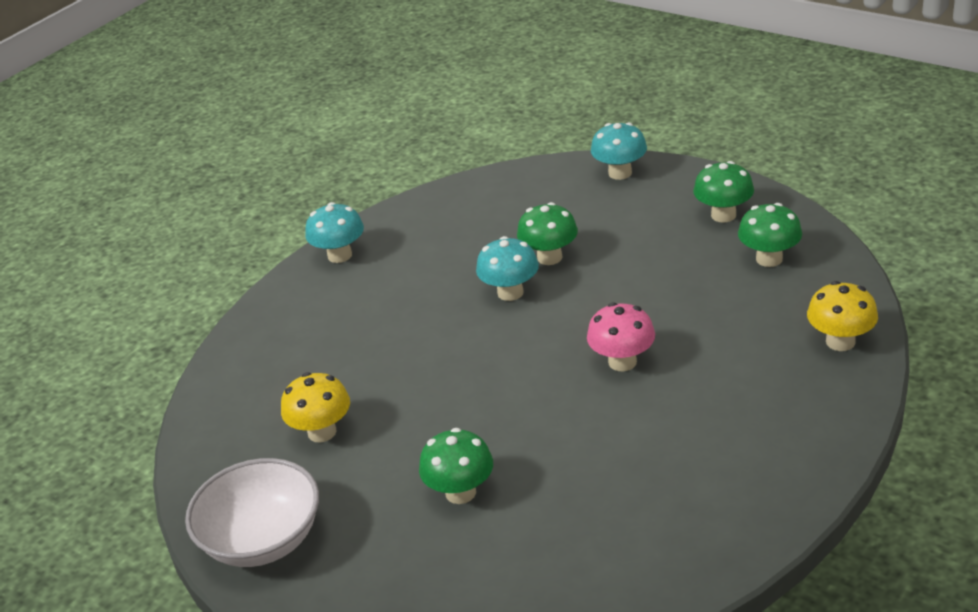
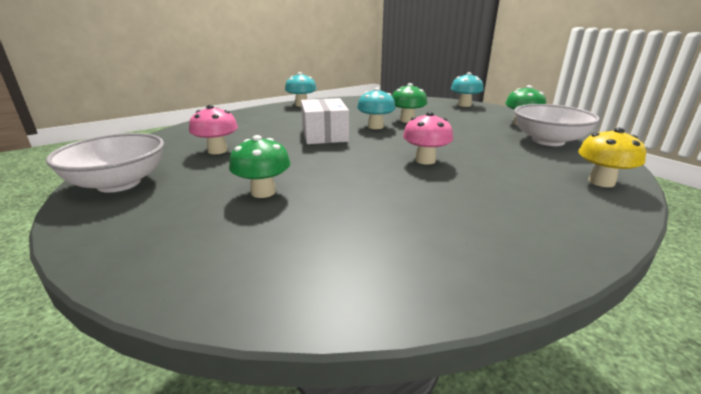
camera: 15 degrees right, 10 degrees down
yellow mushroom [281,372,350,443] -> pink mushroom [189,105,238,154]
green mushroom [738,203,802,267] -> white bowl [514,104,600,146]
none -> white box [301,98,349,144]

